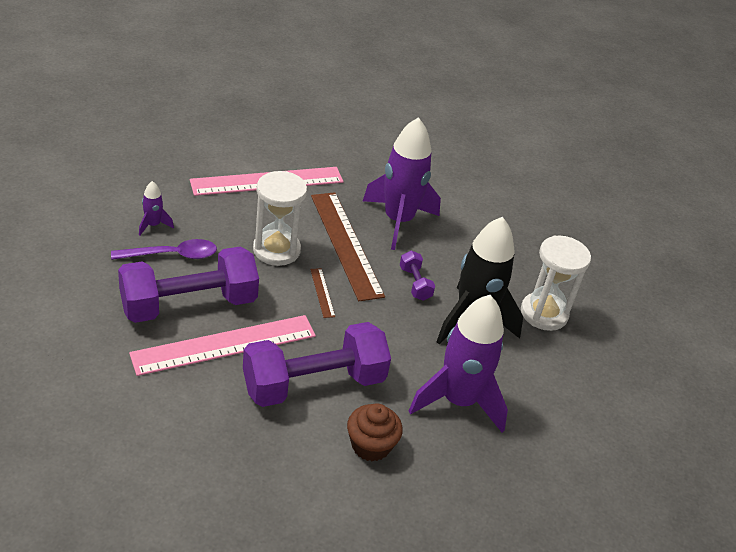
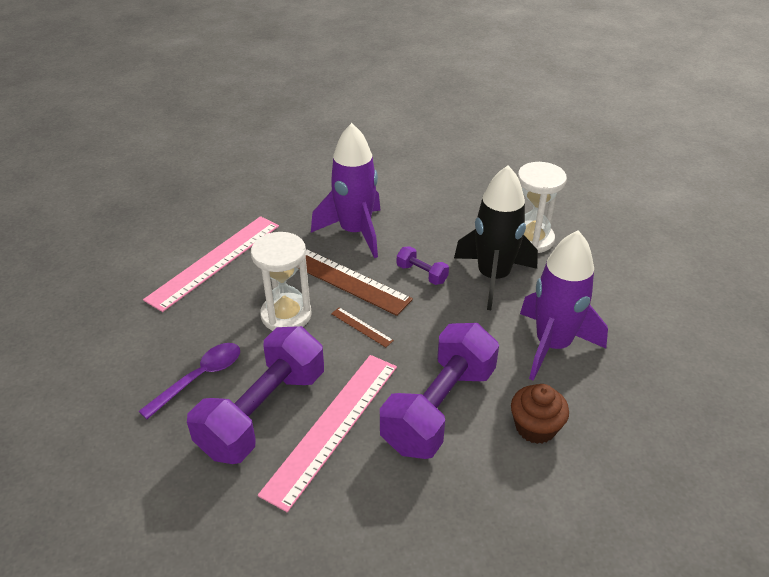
camera: 30 degrees left, 0 degrees up
purple rocket [139,181,174,235] -> none

